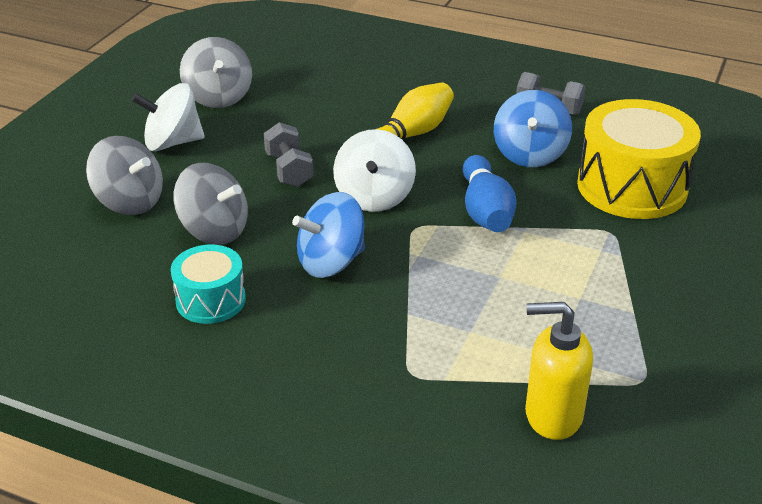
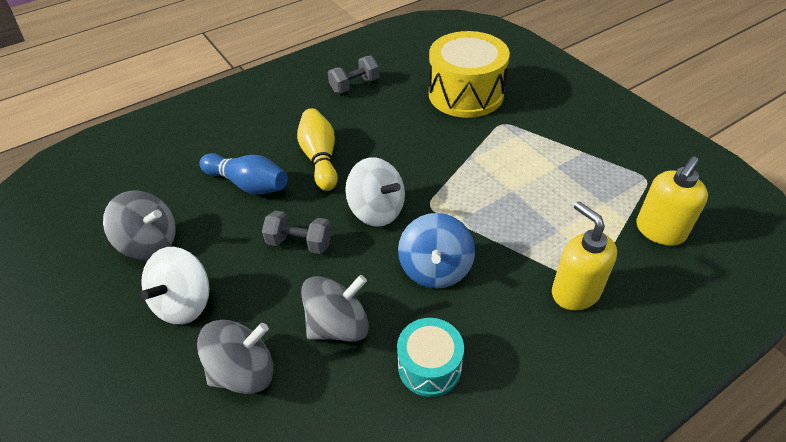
camera: 55 degrees left, 10 degrees up
blue bowling pin [463,155,516,232] -> blue bowling pin moved to [199,153,288,194]
blue spinning top [494,90,572,167] -> none
none -> yellow soap dispenser [552,201,617,310]

